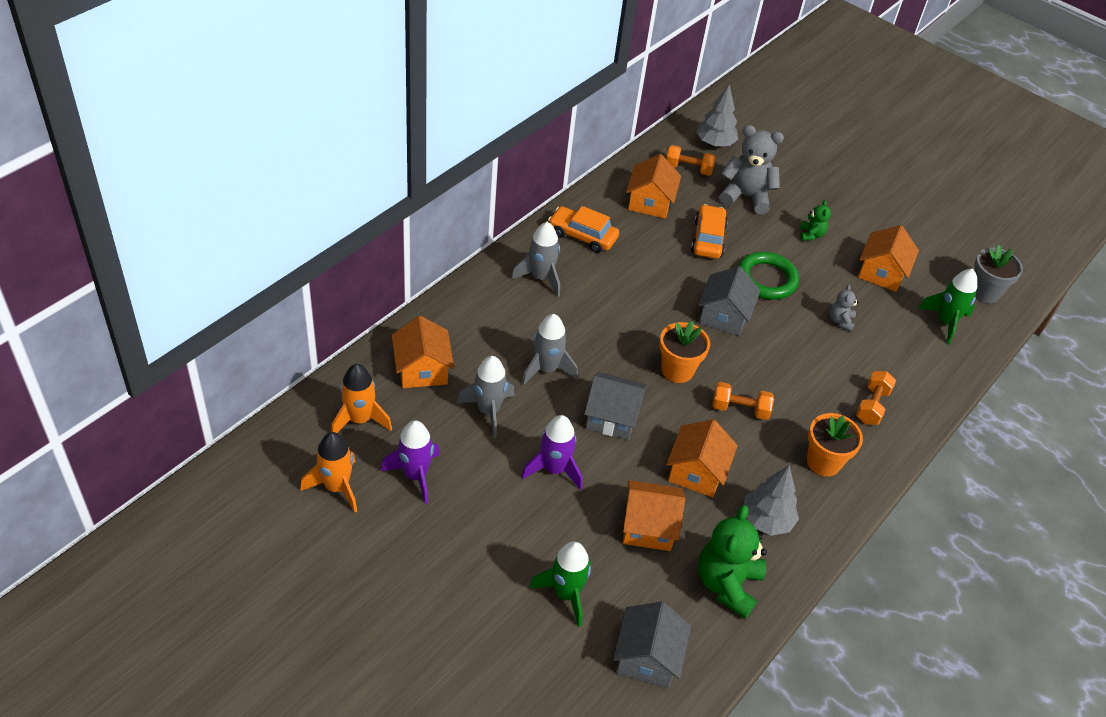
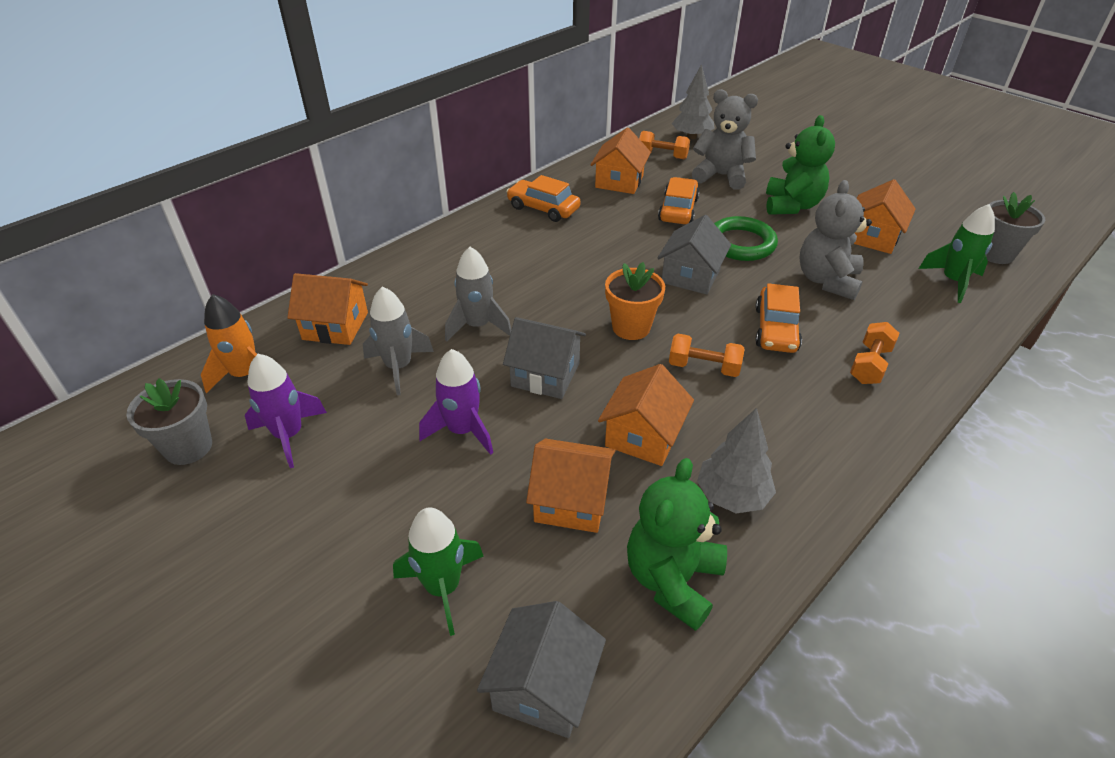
camera: 10 degrees right, 5 degrees down
orange rocket [300,432,357,513] -> grey flower pot [126,378,212,465]
orange house [392,316,454,388] -> orange house turned 75 degrees counterclockwise [287,273,368,345]
grey rocket [511,222,560,297] -> none
green teddy bear [800,200,831,241] -> green teddy bear [766,115,835,215], size x2.02
orange flower pot [807,413,863,477] -> none
grey teddy bear [830,285,859,332] -> grey teddy bear [799,180,872,300], size x2.02
none -> orange car [755,283,802,353]

